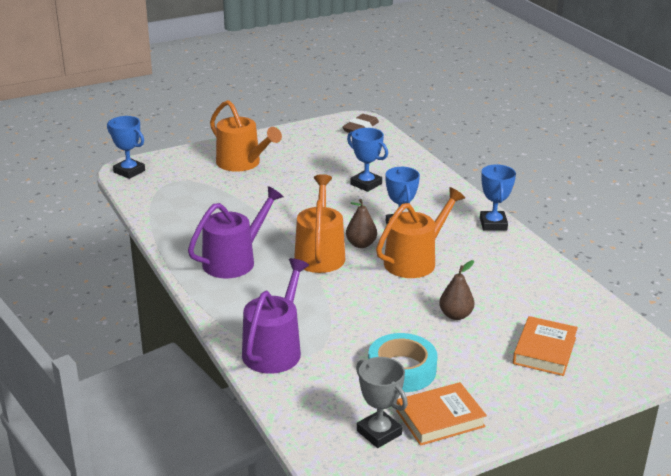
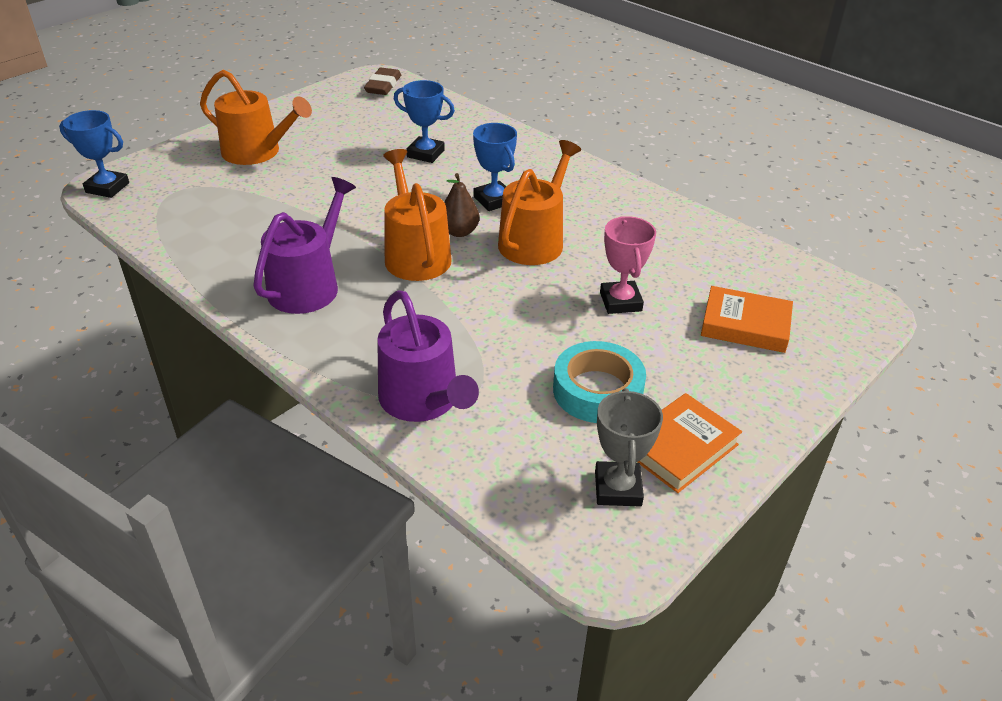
camera: 20 degrees left, 10 degrees up
purple watering can [242,258,309,374] -> purple watering can turned 150 degrees clockwise [377,290,479,422]
grey trophy [356,357,408,448] -> grey trophy turned 60 degrees clockwise [595,388,663,507]
brown pear [439,260,474,320] -> pink trophy [600,216,656,314]
blue trophy [480,164,516,230] -> none
orange book [513,316,578,376] -> orange book turned 75 degrees counterclockwise [701,286,793,353]

